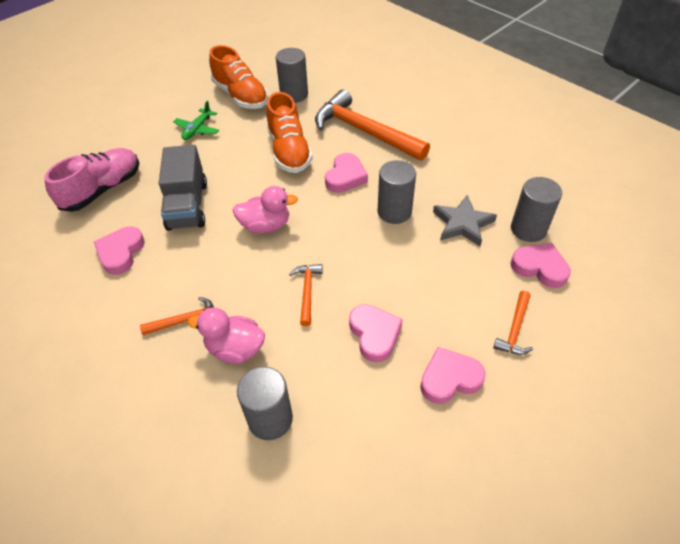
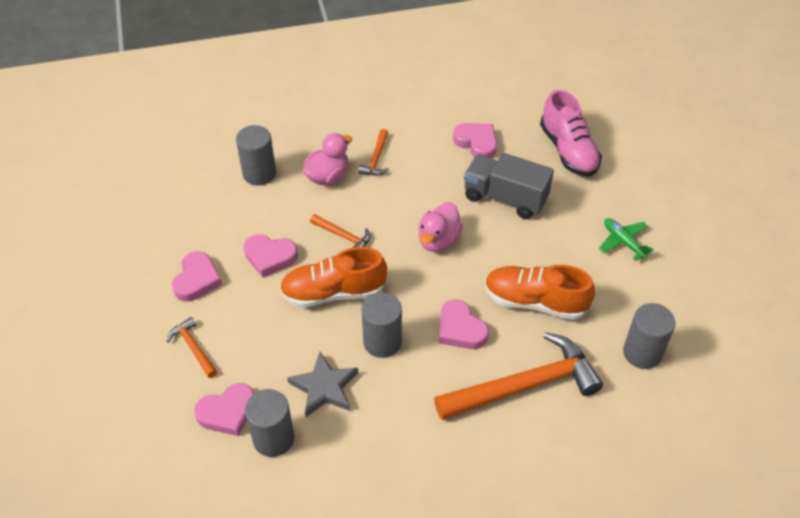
camera: 120 degrees right, 0 degrees up
orange shoe [209,45,268,109] -> orange shoe moved to [279,247,387,307]

